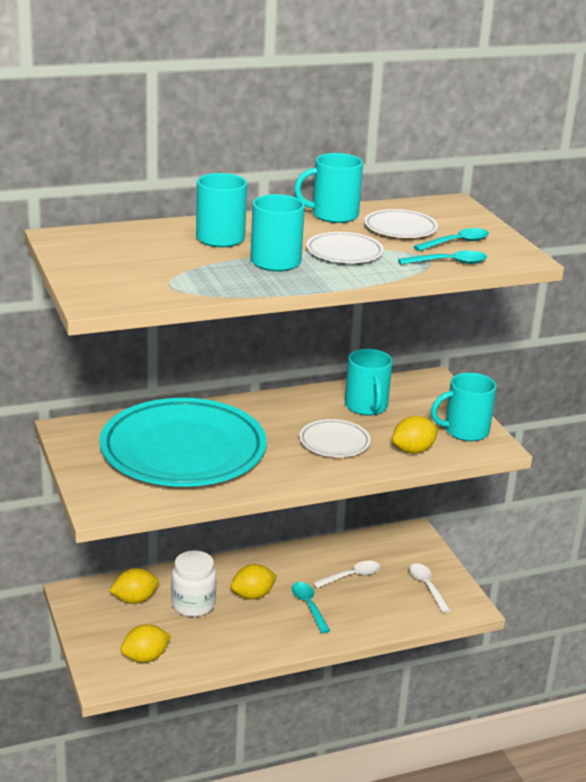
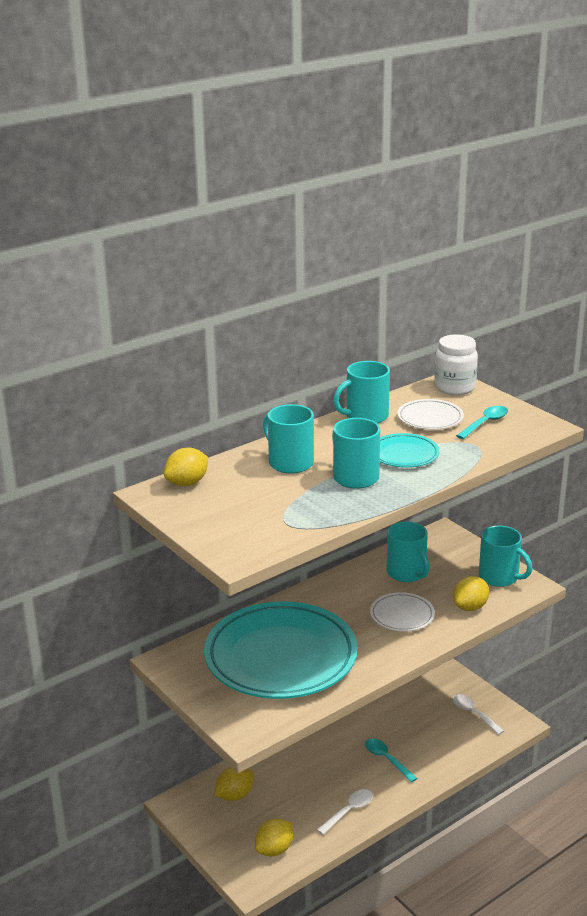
camera: 15 degrees left, 0 degrees up
white jar [171,550,216,617] -> white jar moved to [434,334,478,395]
yellow lemon [231,564,277,600] -> yellow lemon moved to [164,448,208,486]
white plate [306,232,384,263] -> turquoise plate [380,433,440,468]
white spoon [313,561,380,588] -> white spoon moved to [317,789,373,835]
turquoise spoon [398,251,487,265] -> none
turquoise mug [431,373,497,441] -> turquoise mug turned 105 degrees counterclockwise [479,526,533,587]

